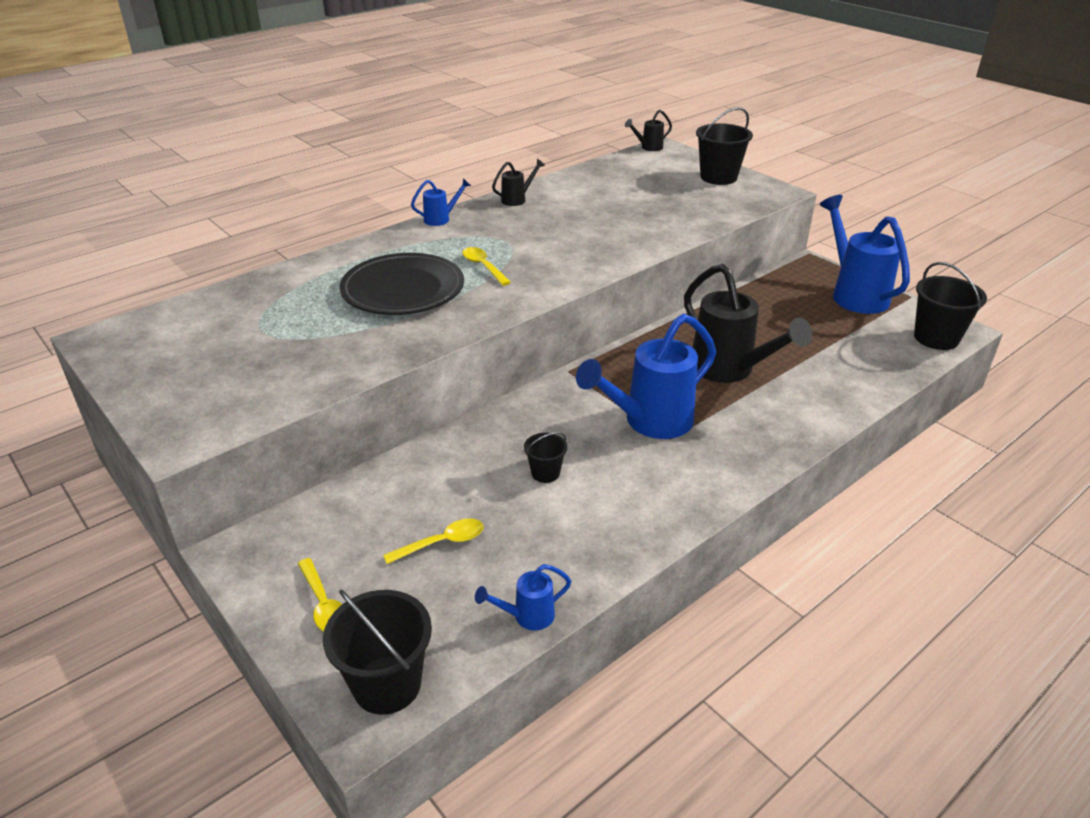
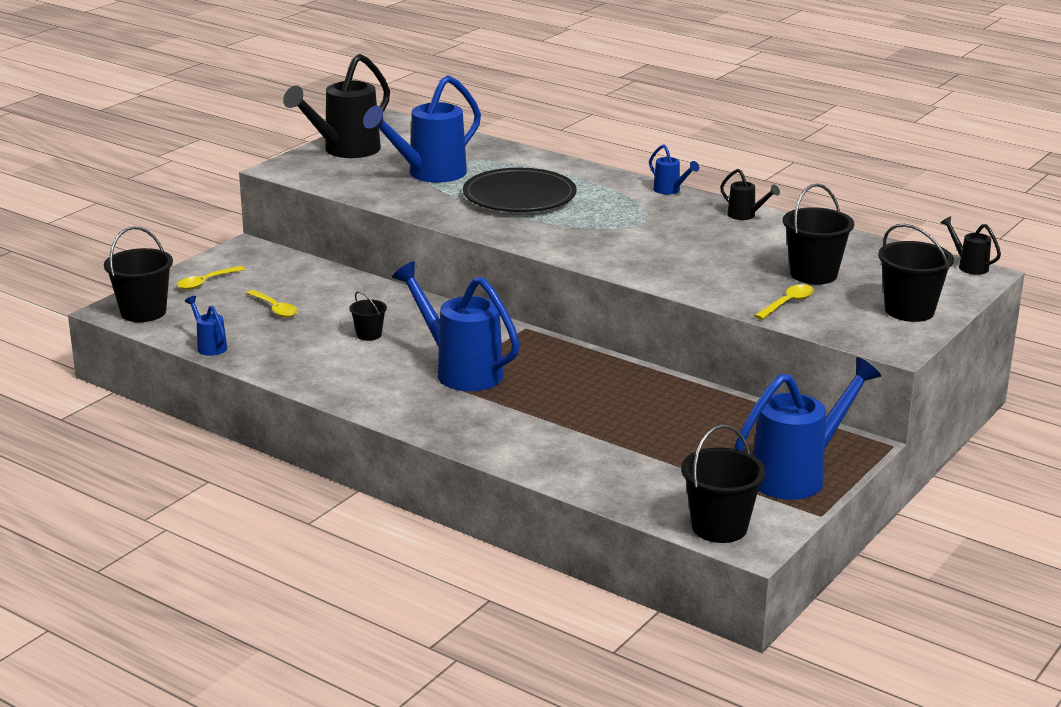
camera: 75 degrees right, 10 degrees down
yellow spoon [462,247,511,286] -> yellow spoon moved to [754,284,814,320]
black watering can [684,264,812,383] -> black watering can moved to [283,54,390,158]
none -> blue watering can [363,75,481,183]
none -> black bucket [783,184,854,284]

